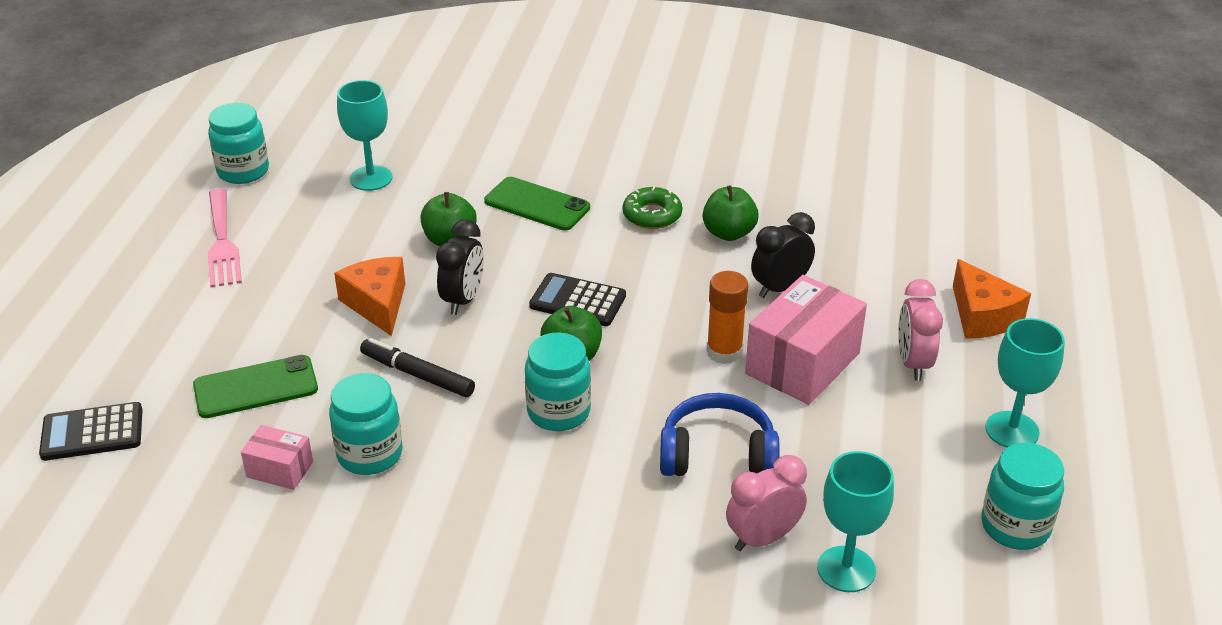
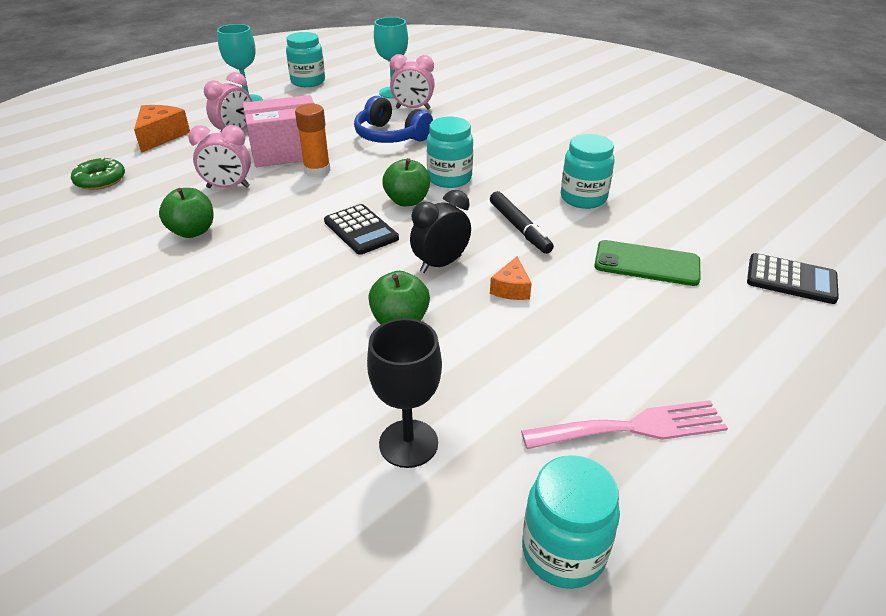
camera: 145 degrees left, 0 degrees up
pink fork [208,188,242,288] -> pink fork turned 60 degrees clockwise [521,400,728,449]
pink box [241,425,313,490] -> none
orange cheese [334,257,405,336] -> orange cheese [490,256,532,300], size x0.60
turquoise goblet [337,80,393,191] -> black goblet [367,318,442,468]
green phone [484,177,590,231] -> none
green donut [623,185,682,229] -> green donut moved to [71,157,125,190]
black clock [751,212,815,298] -> pink clock [188,125,251,188]

